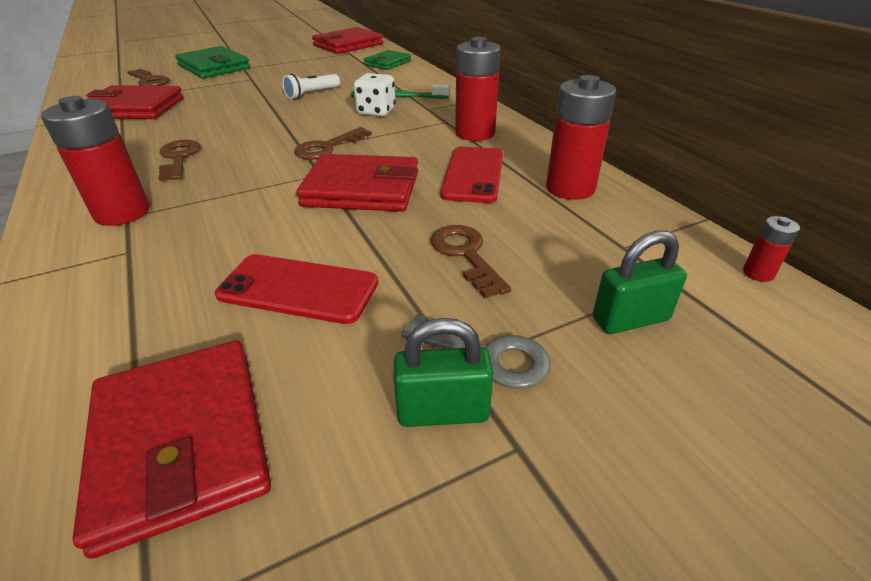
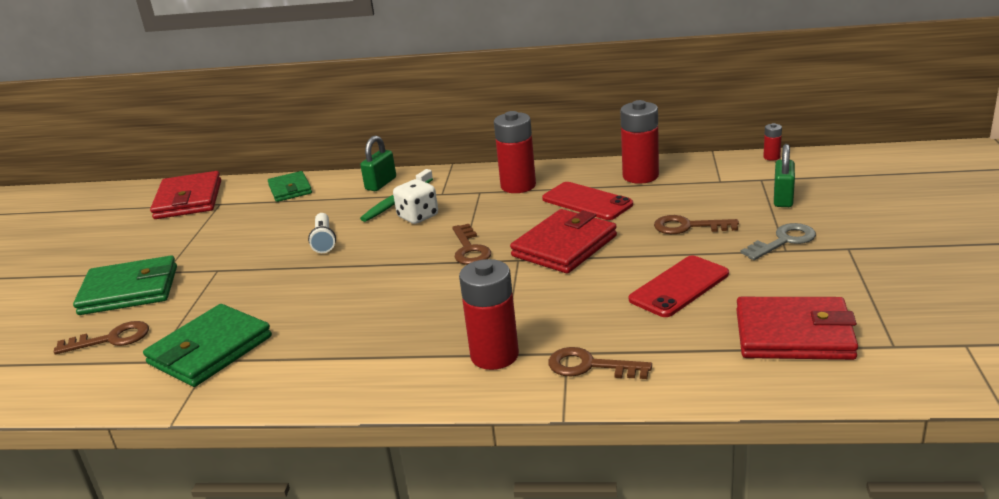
camera: 55 degrees left, 10 degrees down
red wallet [86,85,184,119] -> green wallet [143,304,272,387]
brown key [158,140,200,181] -> brown key moved to [548,347,652,379]
green padlock [394,318,494,427] -> green padlock moved to [360,136,396,191]

